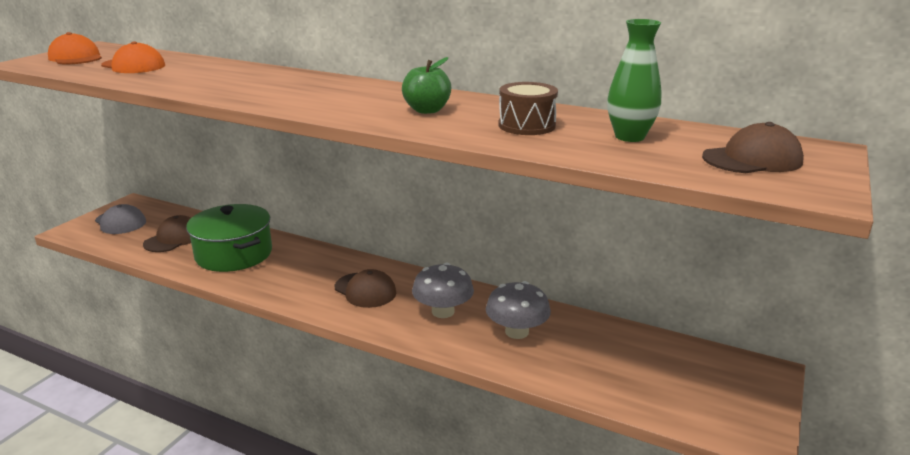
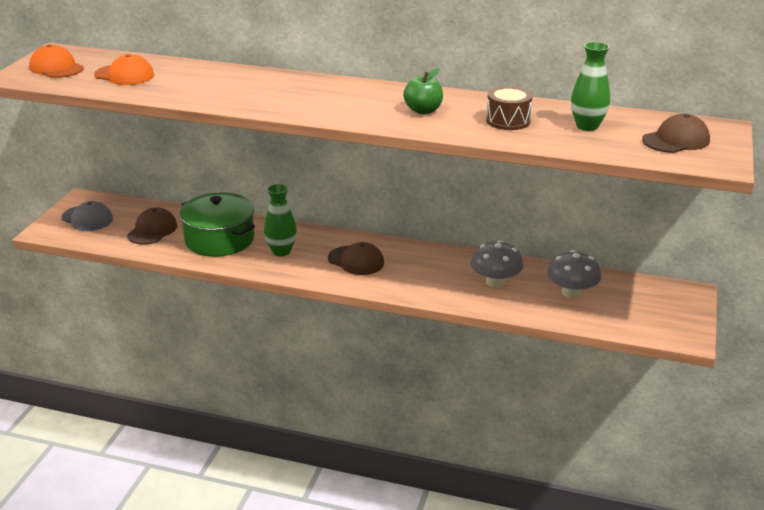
camera: 10 degrees left, 5 degrees up
grey mushroom [412,263,474,318] -> grey mushroom moved to [547,250,601,298]
none -> green vase [264,184,297,256]

